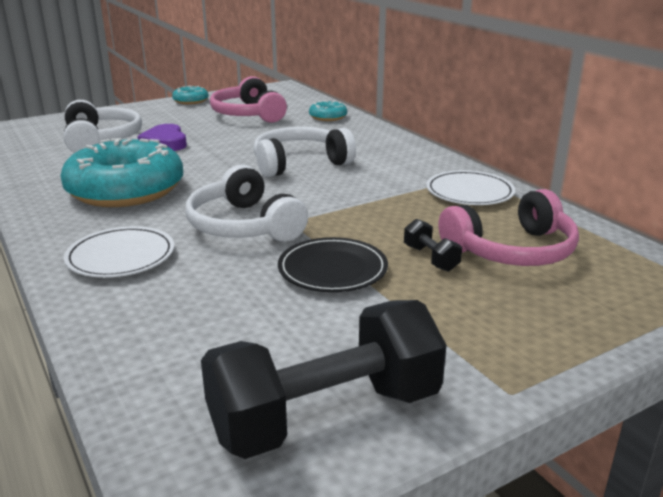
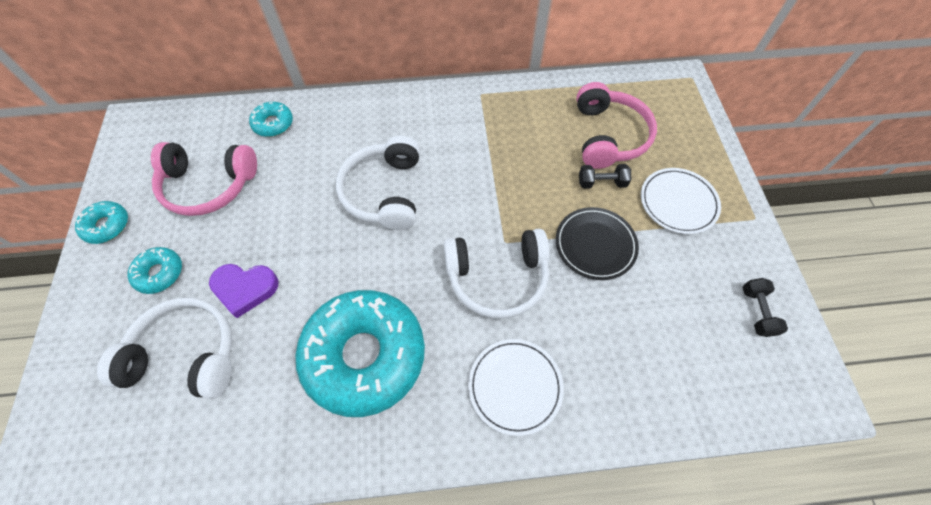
camera: 65 degrees left, 35 degrees up
black dumbbell [201,300,446,459] -> black dumbbell [742,278,788,337], size x0.42
white plate [426,170,515,205] -> white plate moved to [641,168,721,234]
none -> turquoise donut [127,247,182,294]

